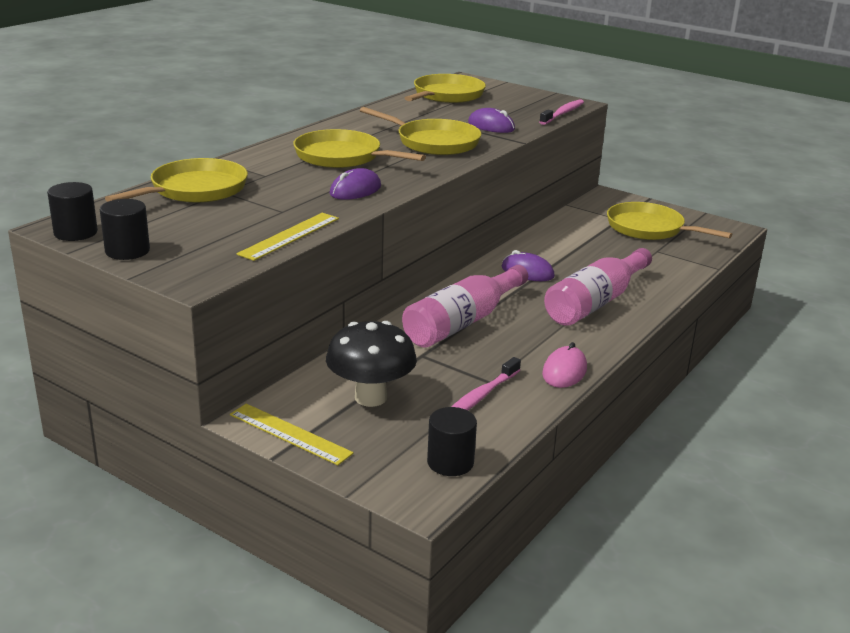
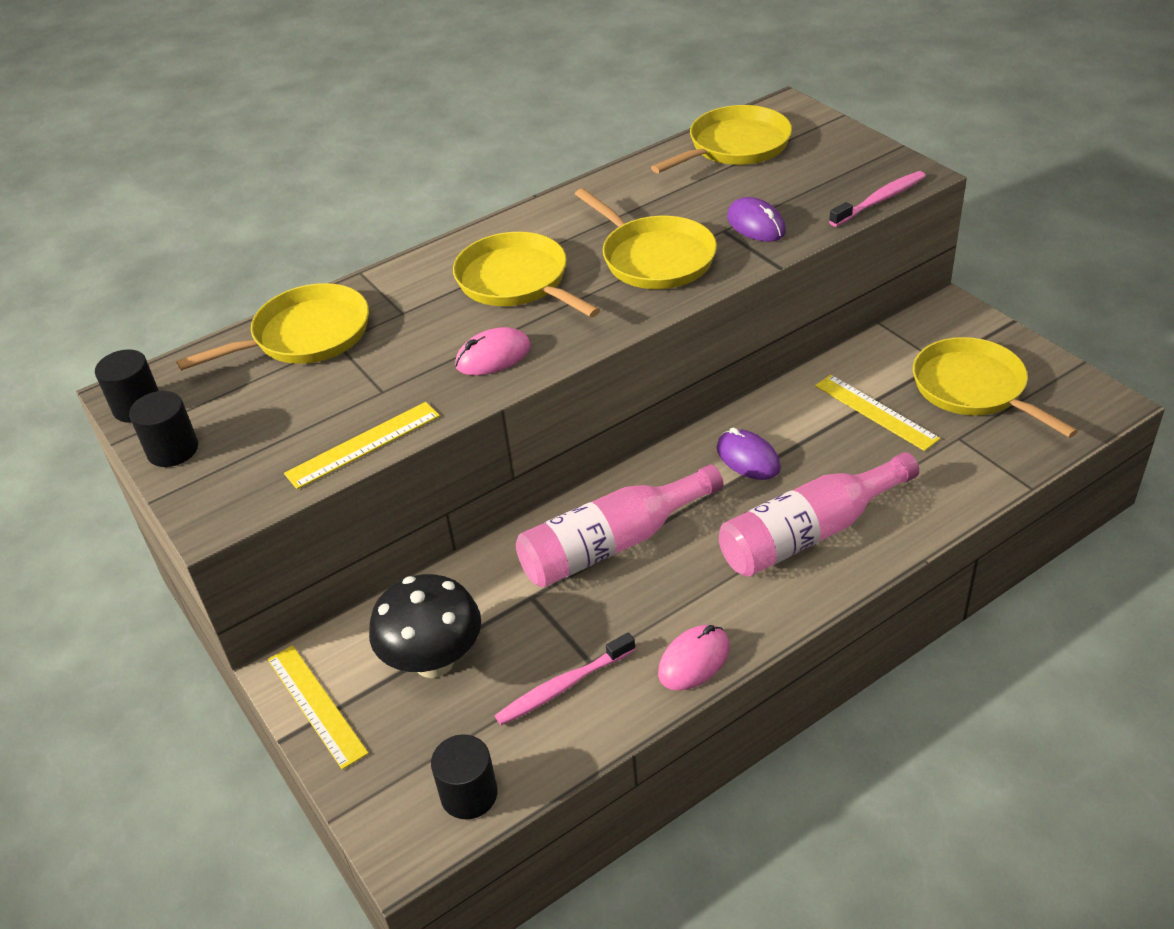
camera: 25 degrees right, 15 degrees up
purple mouse [330,168,381,200] -> pink mouse [455,327,531,375]
none -> yellow ruler [815,375,940,451]

